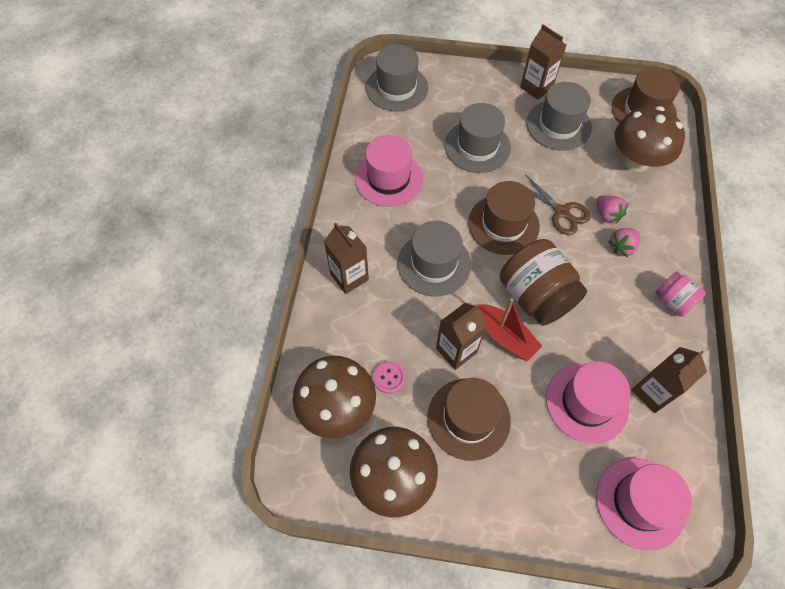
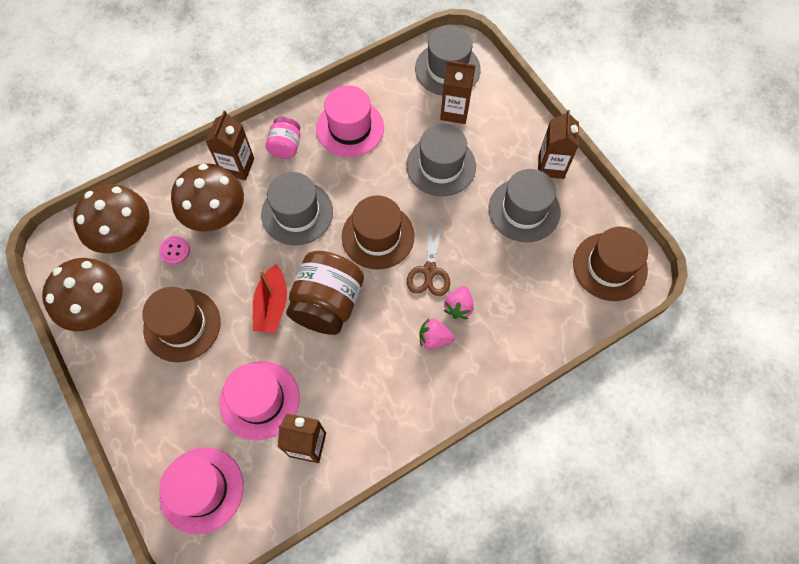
camera: 50 degrees right, 5 degrees up
brown carton [436,303,487,370] -> brown carton moved to [440,60,475,124]
brown mushroom [615,106,685,172] -> brown mushroom moved to [171,163,244,232]
pink jar [655,271,706,317] -> pink jar moved to [266,117,300,159]

